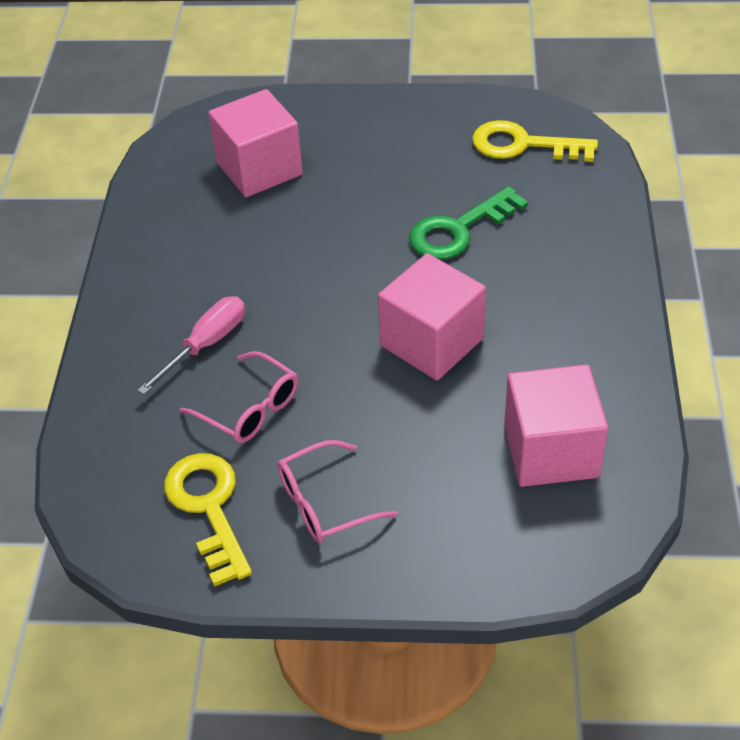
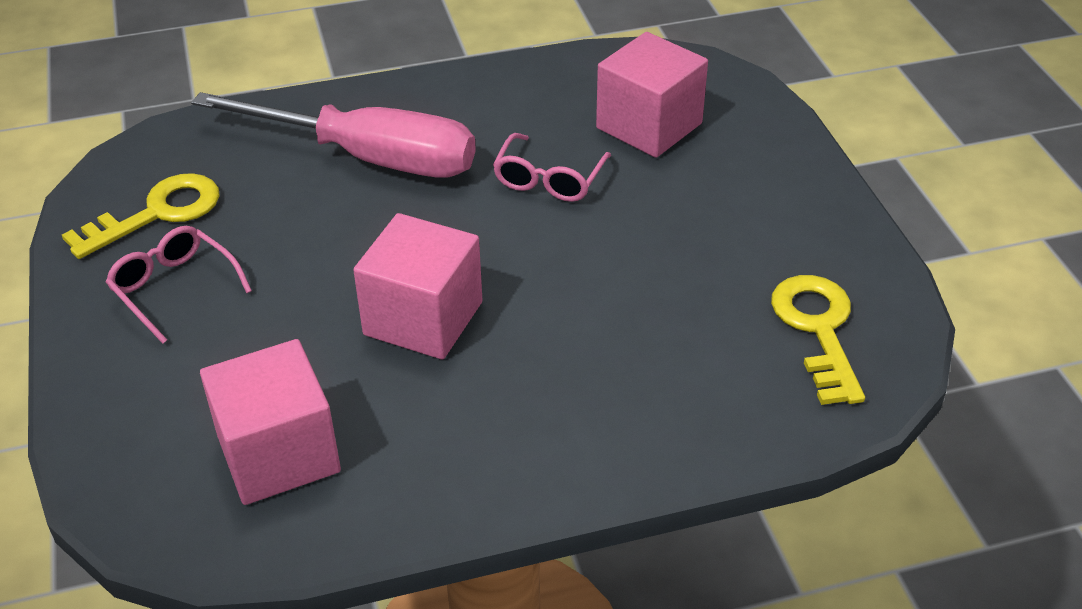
camera: 70 degrees right, 5 degrees down
pink screwdriver [137,296,245,395] -> pink screwdriver [191,92,476,178], size x1.94
pink glasses [180,351,298,443] -> pink glasses moved to [493,133,611,202]
green key [409,186,528,259] -> none

